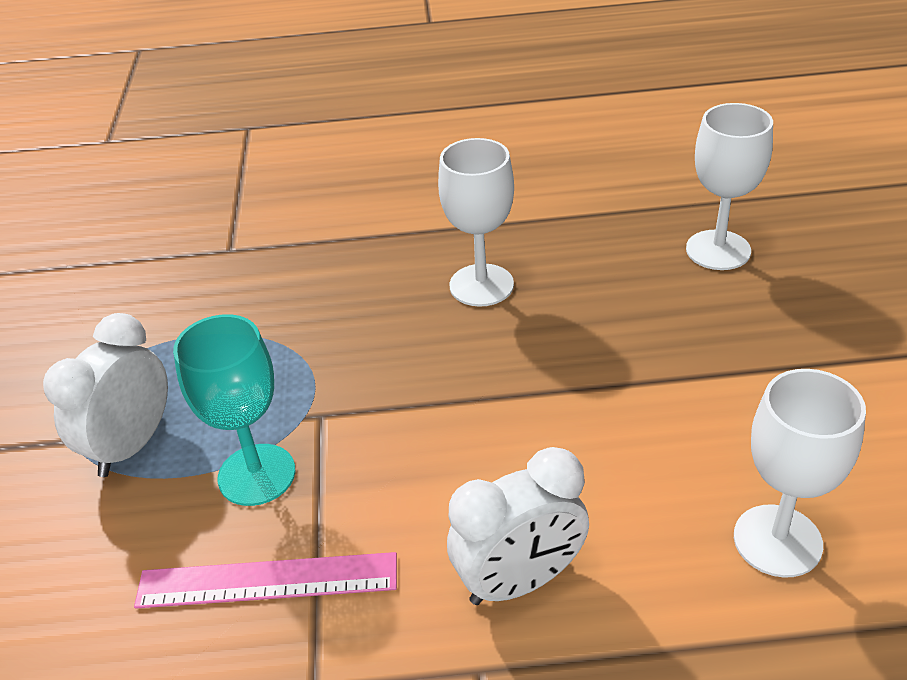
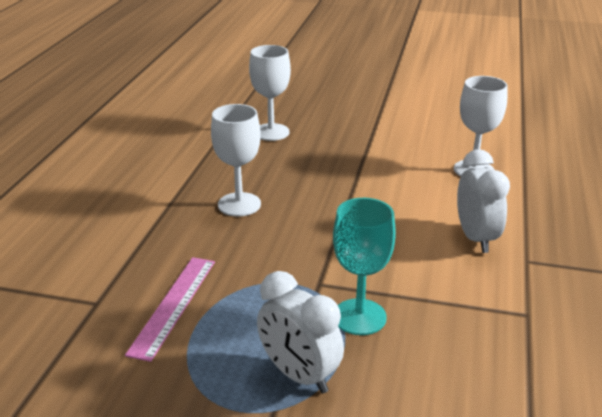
camera: 75 degrees left, 10 degrees down
pink ruler [134,552,397,609] -> pink ruler moved to [125,257,215,362]

